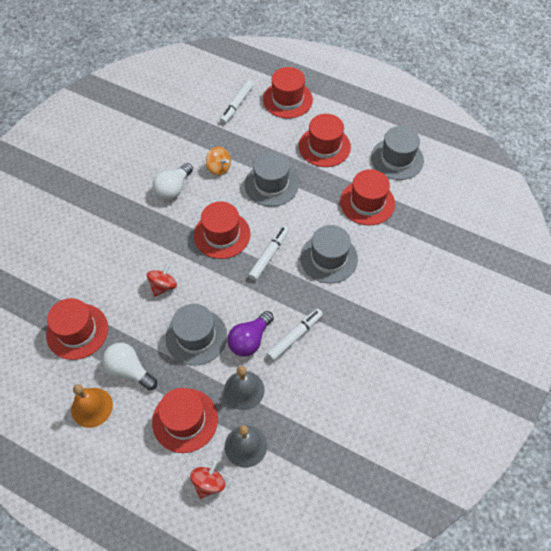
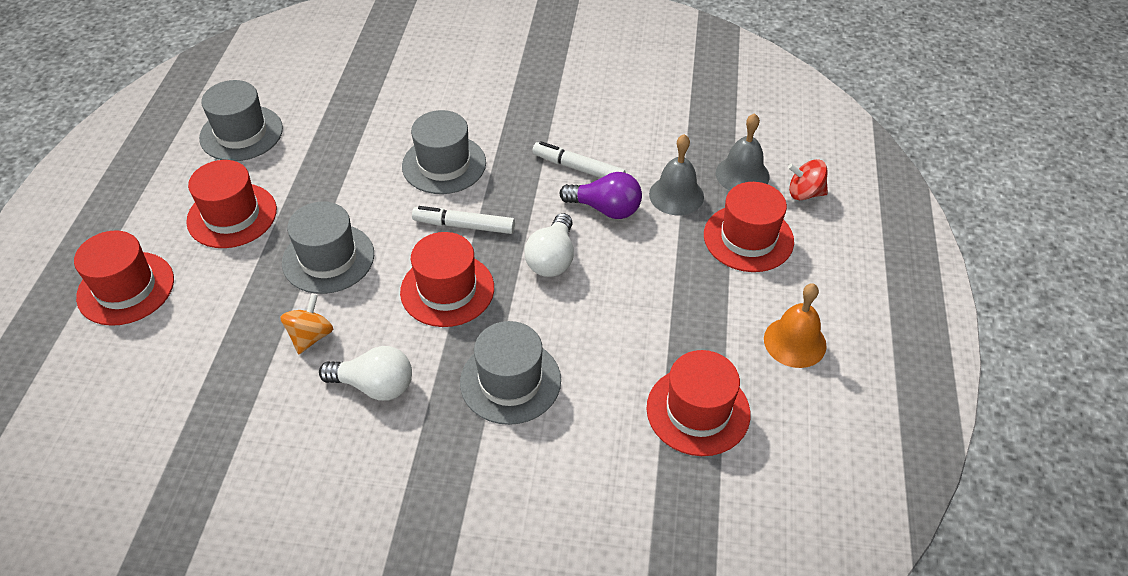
camera: 110 degrees left, 10 degrees down
white light bulb [102,343,157,390] -> white light bulb moved to [524,213,574,277]
red spinning top [147,263,177,297] -> none
grey hat [165,304,227,366] -> grey hat moved to [460,321,561,425]
white marker [220,80,254,124] -> none
red hat [340,169,395,226] -> none

